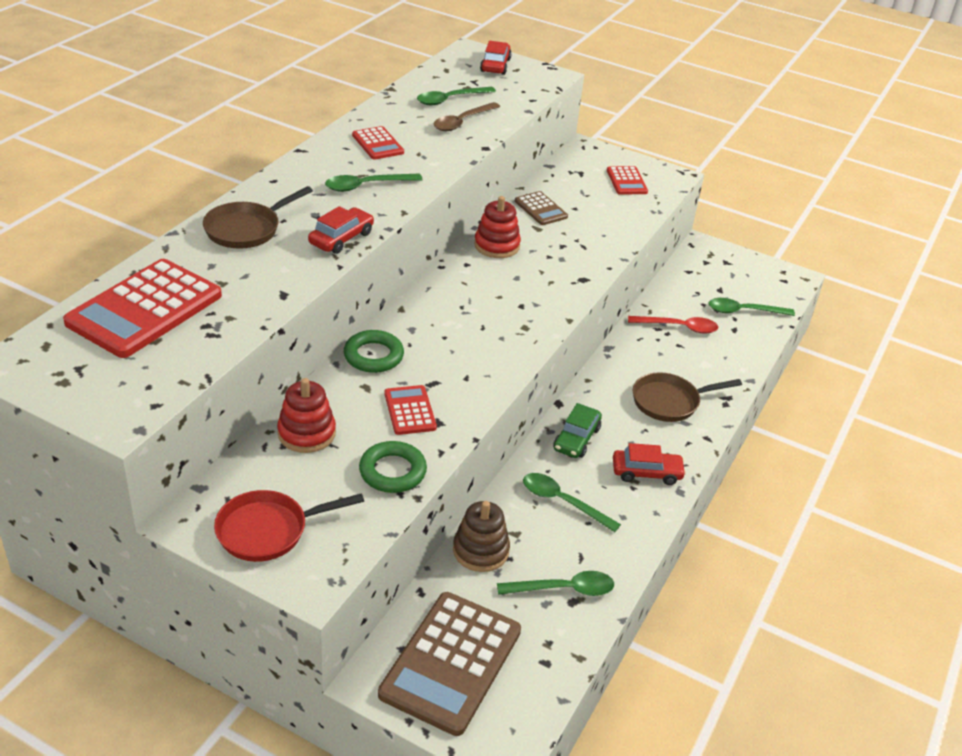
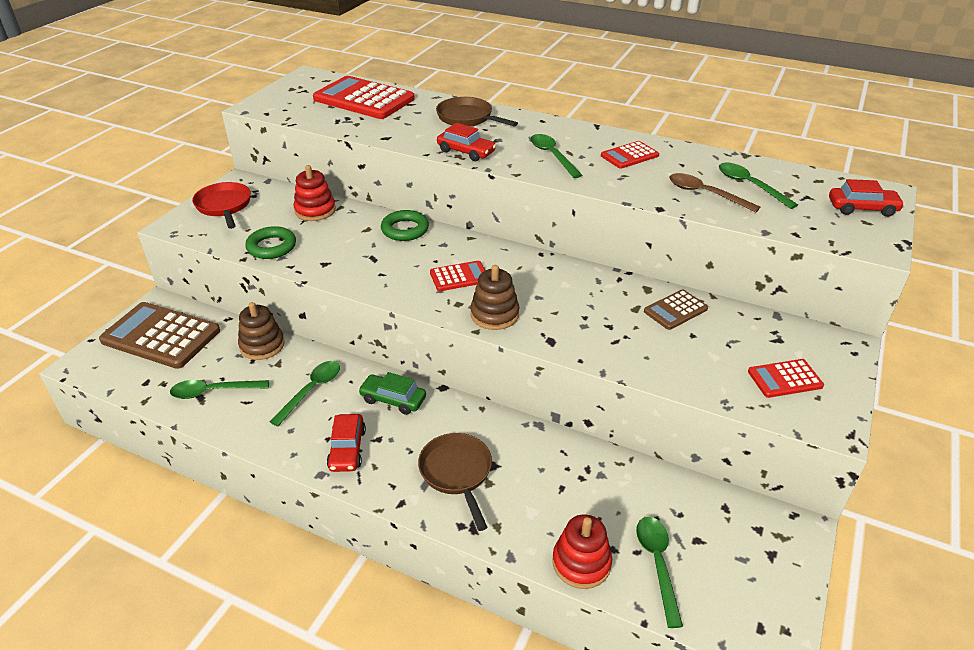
camera: 90 degrees right, 0 degrees up
red calculator [384,385,437,435] -> red calculator moved to [430,261,485,291]
red stacking toy [474,196,521,258] -> red stacking toy moved to [552,515,612,589]
green spoon [497,571,614,596] -> green spoon turned 90 degrees clockwise [170,380,269,399]
red spoon [628,316,718,334] -> none
none -> brown stacking toy [470,265,519,330]

